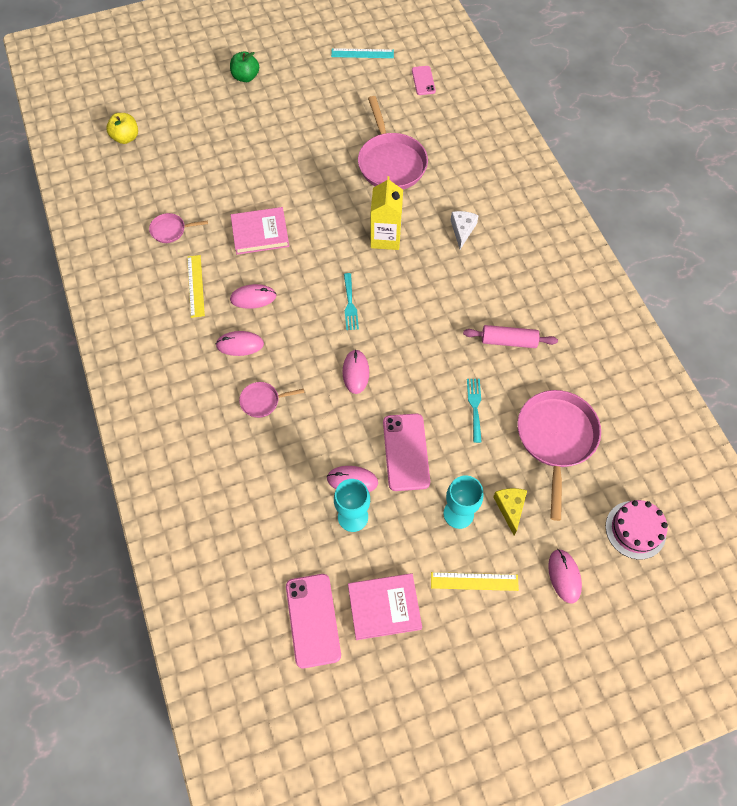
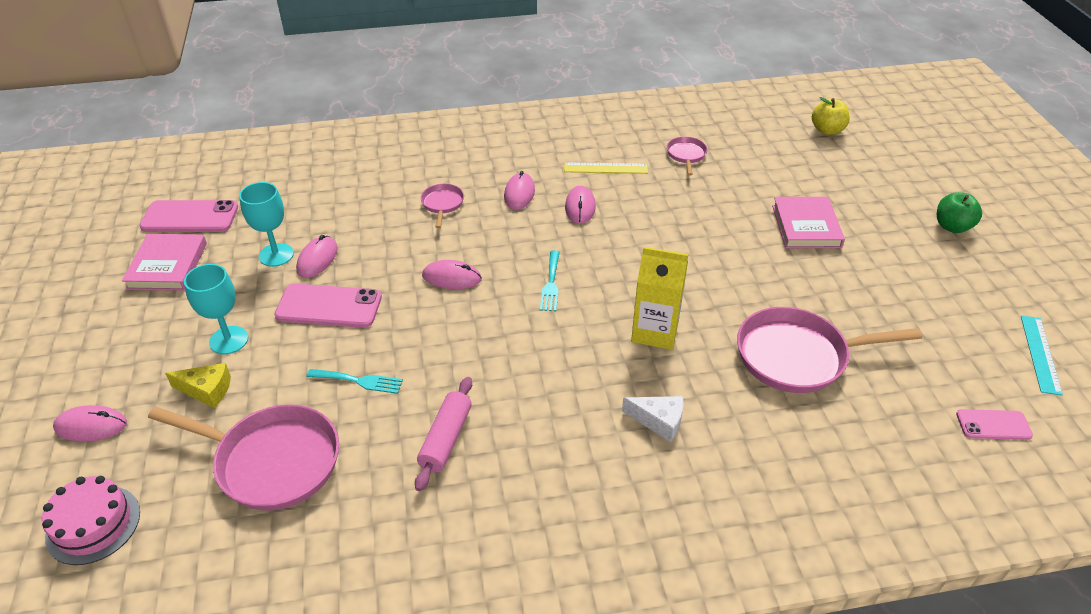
camera: 100 degrees right, 20 degrees down
pink book [231,207,289,255] -> pink book moved to [772,197,845,248]
turquoise fork [344,273,359,330] -> turquoise fork turned 90 degrees counterclockwise [540,250,560,311]
yellow ruler [431,572,519,591] -> none

